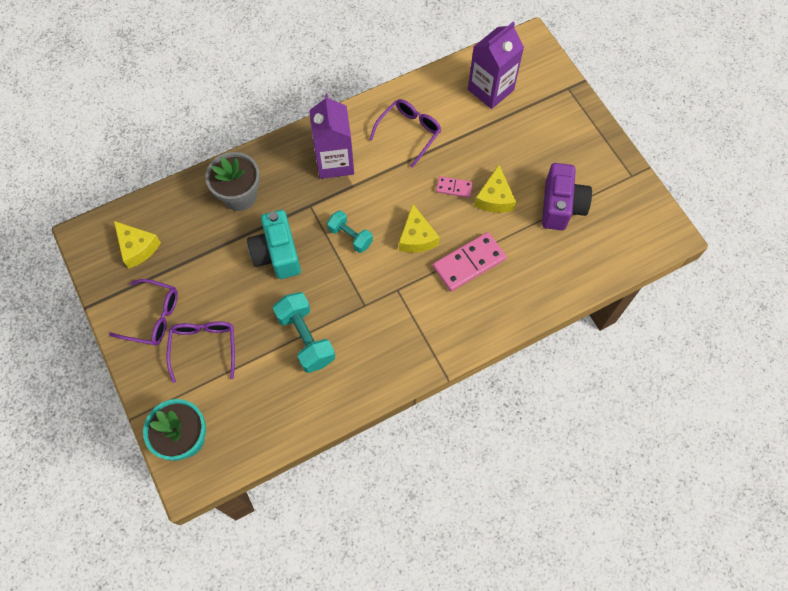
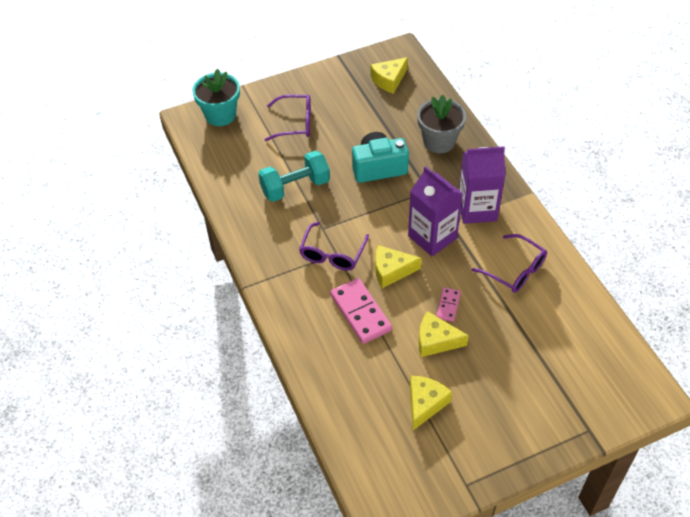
camera: 95 degrees right, 15 degrees down
purple glasses [109,279,178,346] -> purple glasses moved to [299,222,369,271]
turquoise dumbbell [327,210,373,253] -> none
purple carton [468,22,524,109] -> purple carton moved to [408,166,463,256]
purple camera [542,163,592,230] -> yellow cheese [410,376,452,430]

